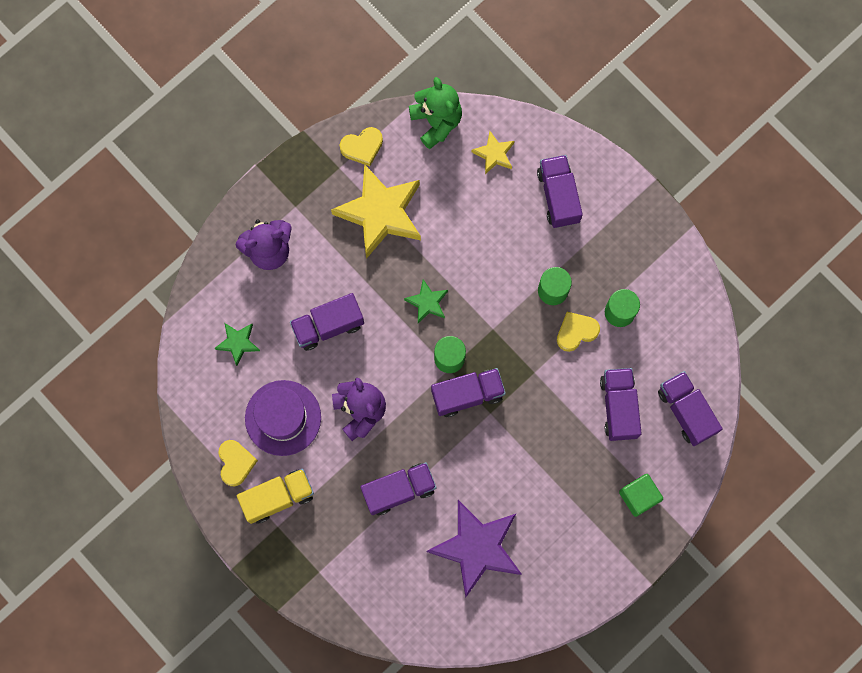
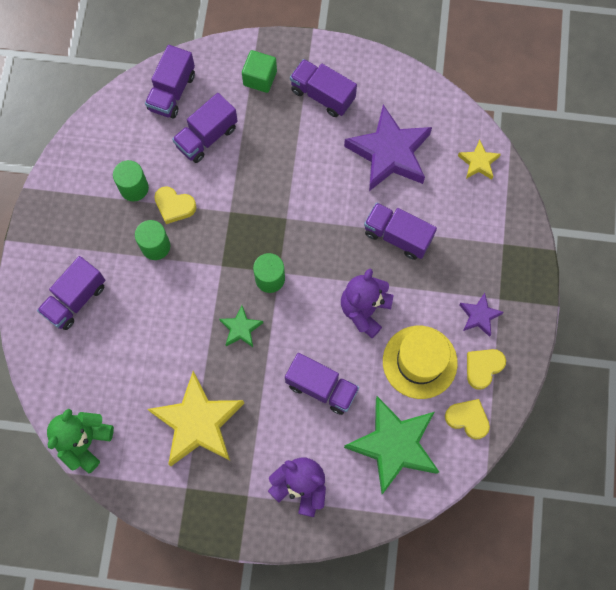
camera: 130 degrees left, 5 degrees down
green star [215,323,260,366] -> green star [344,396,439,494], size x2.10
yellow truck [237,468,314,524] -> purple star [459,293,504,337]
purple hat [245,380,321,456] -> yellow hat [383,326,458,399]
yellow heart [340,127,383,166] -> yellow heart moved to [445,399,490,440]
purple truck [431,368,506,417] -> purple truck moved to [290,59,357,117]
yellow star [471,131,514,174] -> yellow star moved to [458,140,501,179]

